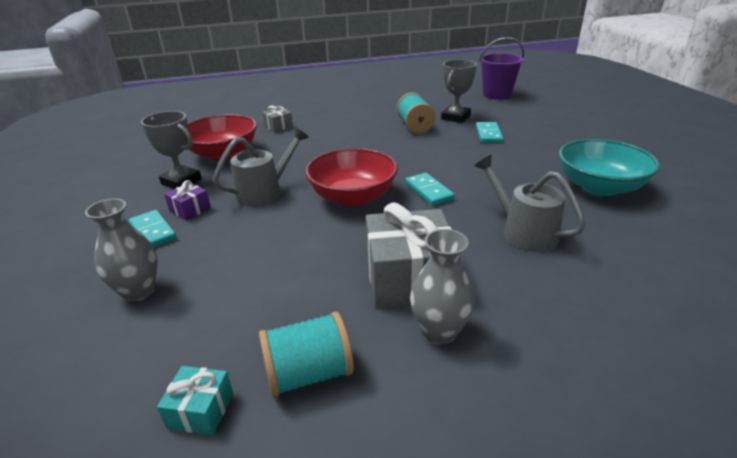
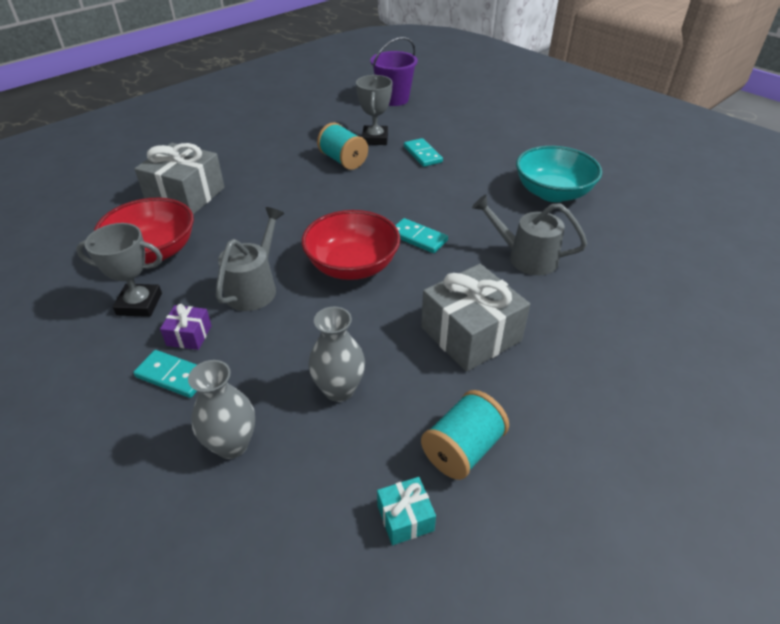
camera: 30 degrees left, 10 degrees up
grey gift [262,106,293,132] -> grey gift [134,143,225,215], size x2.12
grey vase [410,229,475,345] -> grey vase moved to [308,307,365,402]

